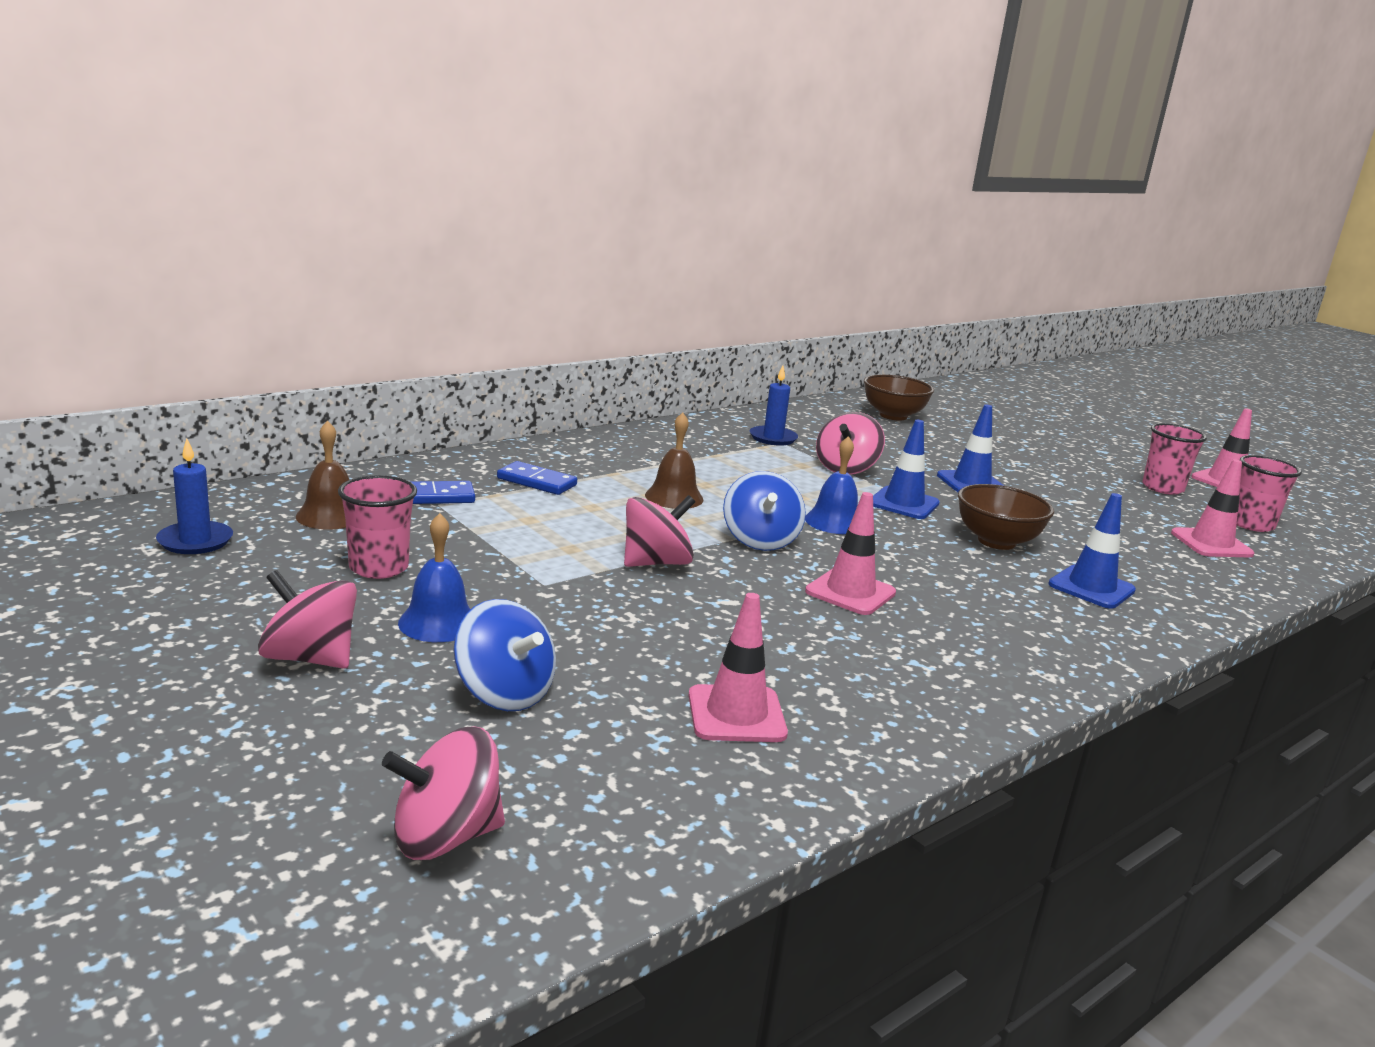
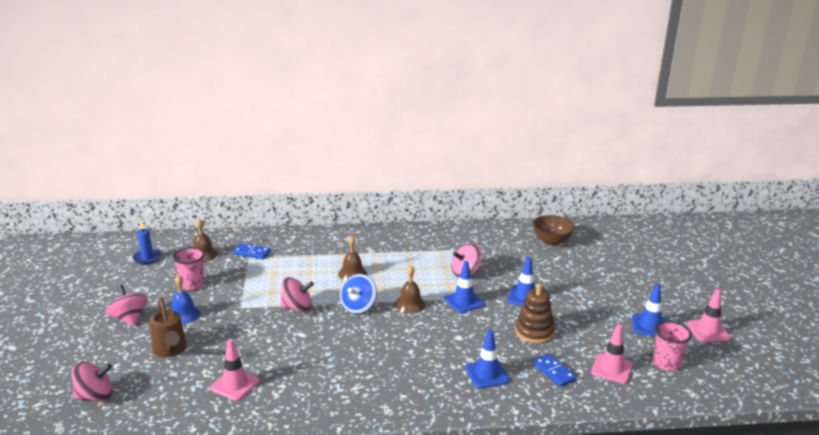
camera: 35 degrees right, 5 degrees up
pink spinning top [382,726,505,860] -> pink spinning top turned 150 degrees clockwise [72,362,113,401]
blue spinning top [454,599,556,711] -> brown watering can [150,297,186,358]
blue domino [497,461,577,495] -> blue domino moved to [533,354,577,387]
blue candle [750,365,798,446] -> none
blue bell [805,436,858,534] -> brown bell [395,266,425,314]
pink traffic cone [805,492,896,615] -> none
brown bowl [958,484,1054,550] -> none
pink cup [1142,423,1207,495] -> blue traffic cone [632,284,666,336]
none -> brown stacking toy [515,283,555,343]

